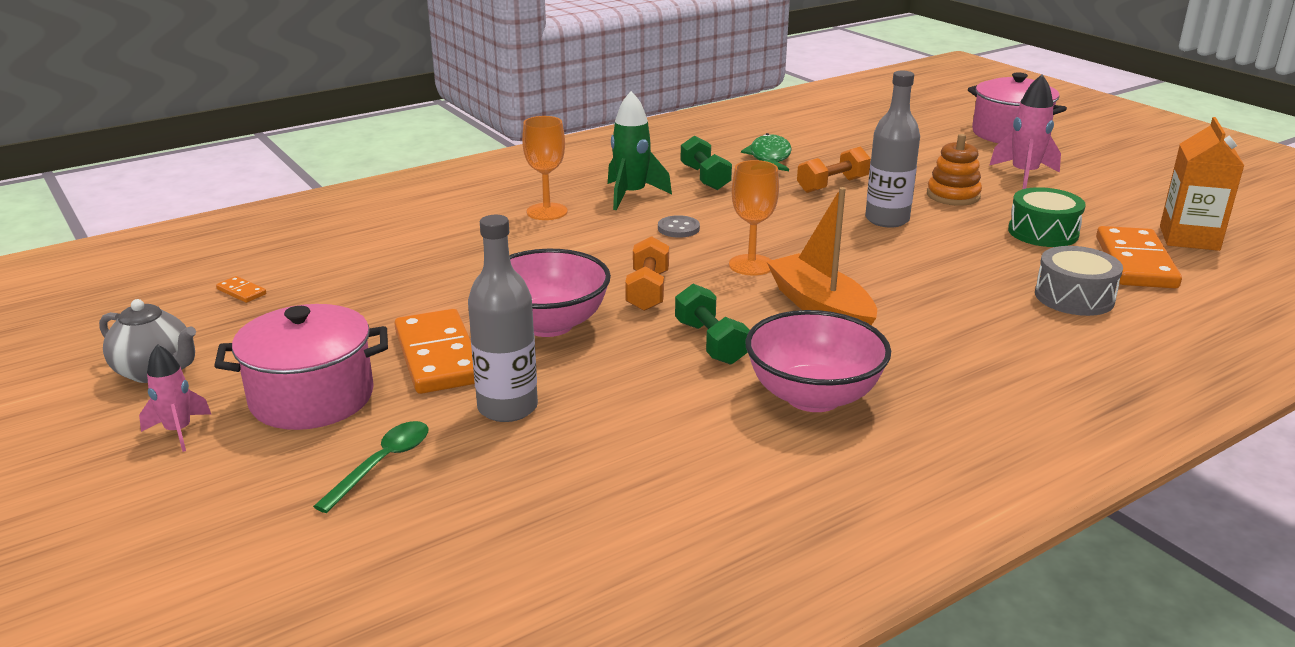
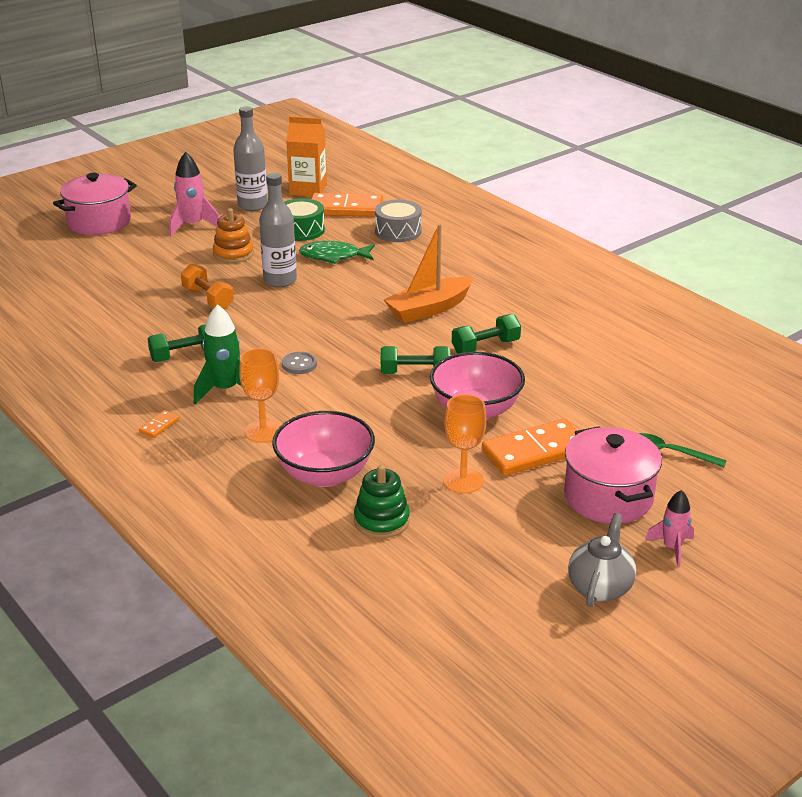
camera: 95 degrees left, 5 degrees up
orange domino [216,276,266,303] -> orange domino moved to [139,410,179,438]
grey bottle [468,215,538,422] -> grey bottle moved to [233,106,268,211]
orange dumbbell [625,236,669,311] -> green dumbbell [381,346,450,374]
orange goblet [729,160,779,276] -> orange goblet moved to [443,394,486,493]
green fish [741,133,792,171] -> green fish moved to [299,241,375,264]
pink bowl [745,310,891,412] -> pink bowl moved to [272,411,375,487]
none -> green stacking toy [354,465,410,538]

